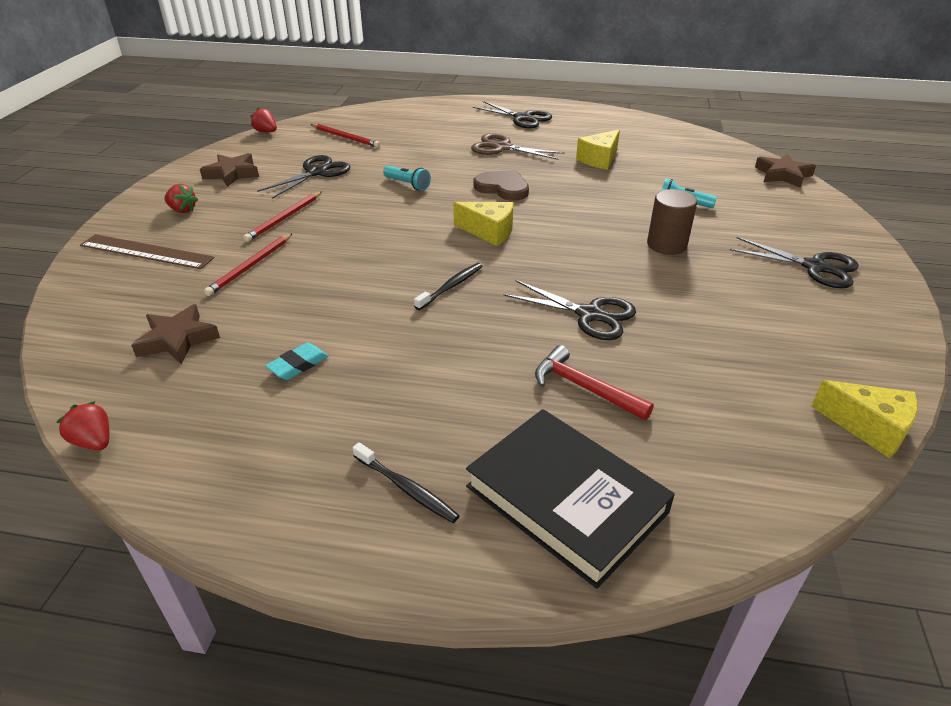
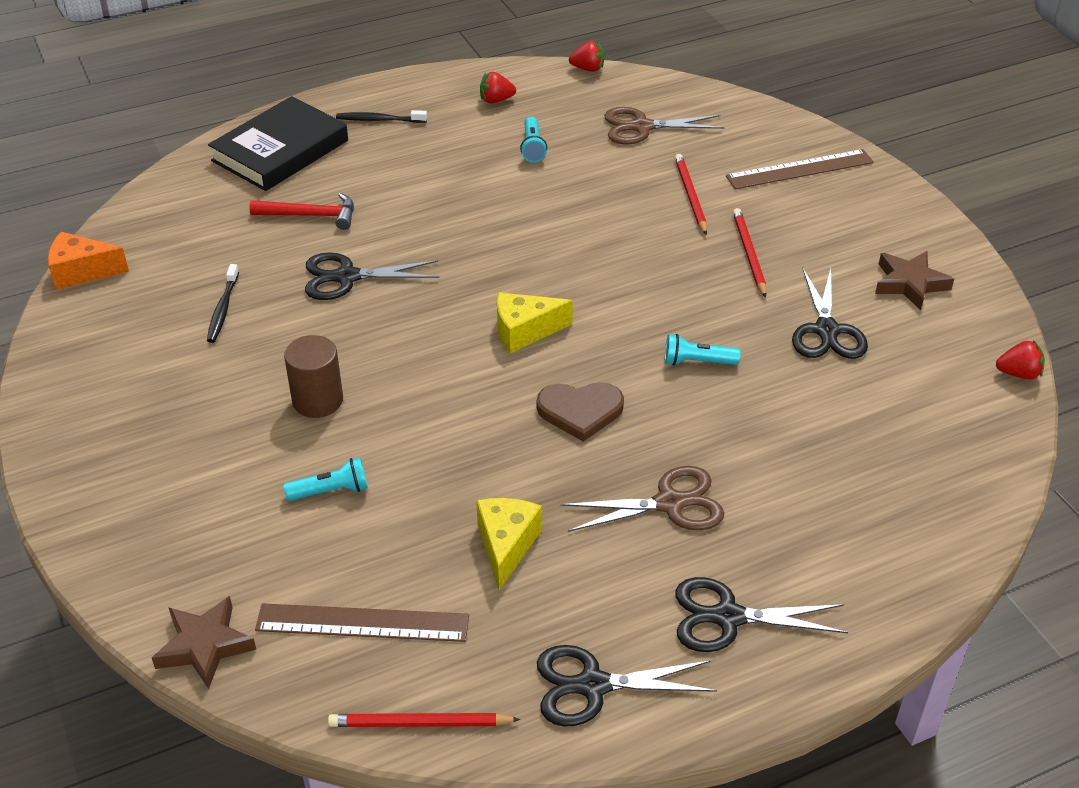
camera: 145 degrees right, 5 degrees up
brown star [131,304,220,364] -> brown scissors [604,107,725,144]
red strawberry [164,184,198,213] -> red strawberry moved to [480,72,516,104]
turquoise eraser [265,343,328,380] -> turquoise flashlight [520,117,547,162]
red pencil [310,124,380,148] -> red pencil moved to [328,713,520,727]
black toothbrush [414,263,483,310] -> black toothbrush moved to [207,264,239,343]
black book [466,409,675,589] -> black book turned 60 degrees counterclockwise [208,96,348,191]
black scissors [730,237,859,288] -> black scissors moved to [537,645,717,726]
yellow cheese [811,380,918,458] -> orange cheese [48,232,129,290]
none -> brown ruler [255,603,469,642]

